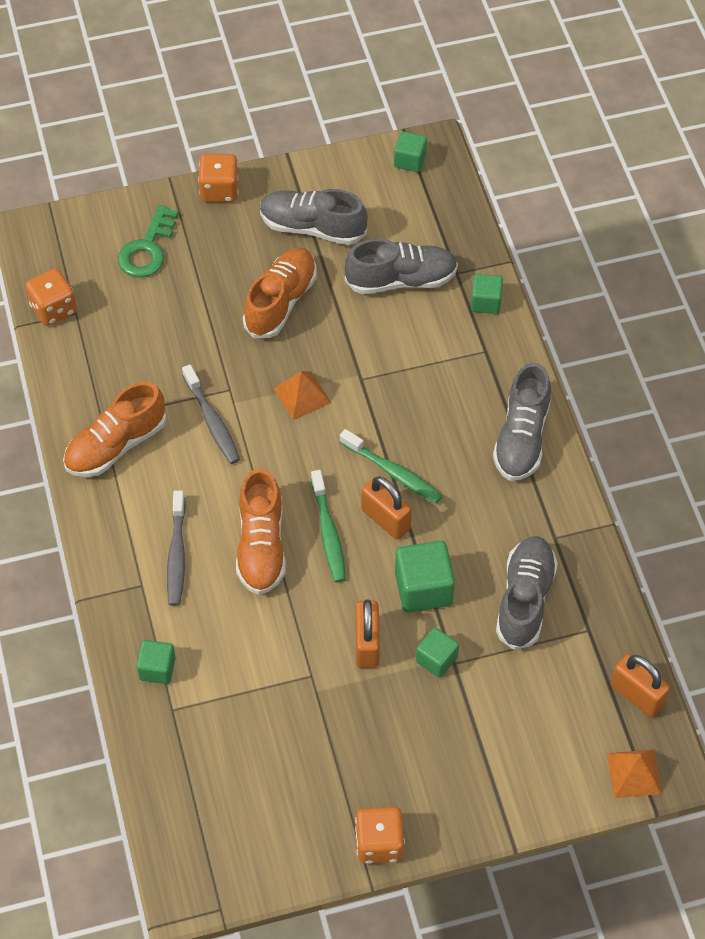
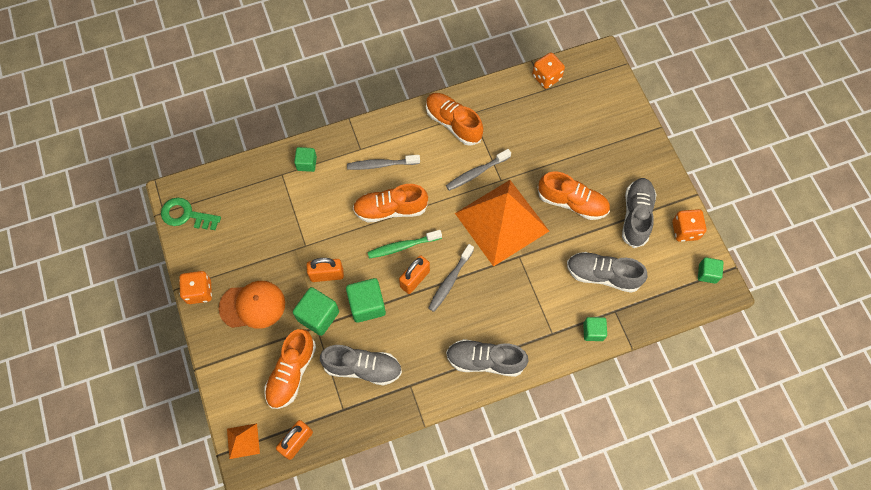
camera: 85 degrees right, 10 degrees up
green key [118,205,179,278] -> green key moved to [161,198,221,230]
orange dice [198,154,239,202] -> orange dice moved to [672,209,706,242]
orange pyramid [273,371,331,420] -> orange pyramid [455,180,549,267], size x2.49
green toothbrush [340,429,443,503] -> grey toothbrush [428,244,474,312]
grey shoe [345,239,458,294] -> grey shoe turned 120 degrees clockwise [567,252,648,293]
green cube [416,627,459,678] -> green cube [293,287,339,336], size x1.63
none -> orange cap [219,281,285,329]
none -> orange shoe [264,329,316,409]

